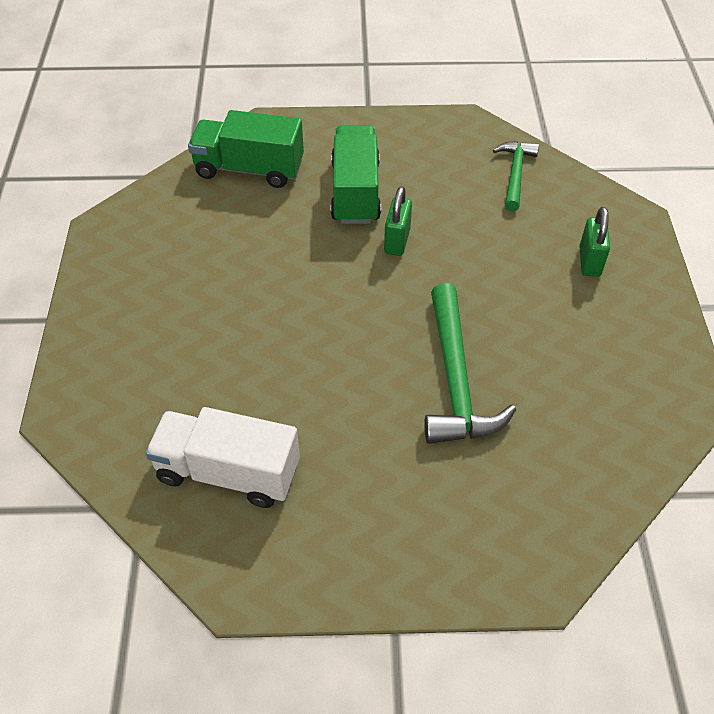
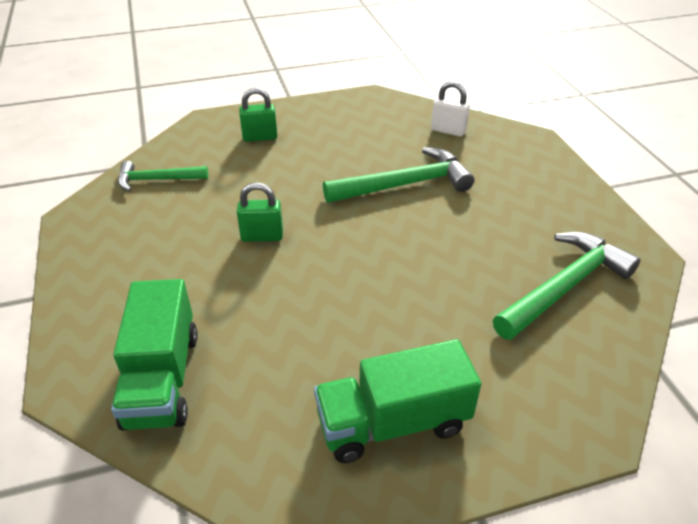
camera: 105 degrees left, 10 degrees down
white truck [145,407,300,508] -> green hammer [493,232,640,340]
green truck [330,125,381,224] -> green truck moved to [314,339,481,463]
none -> white padlock [431,81,470,136]

